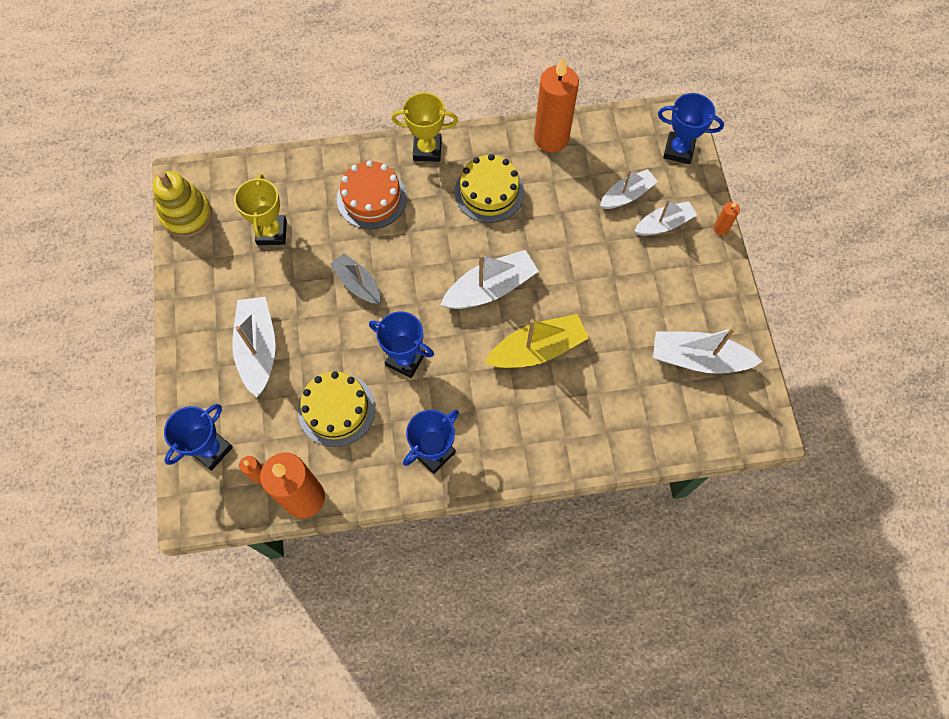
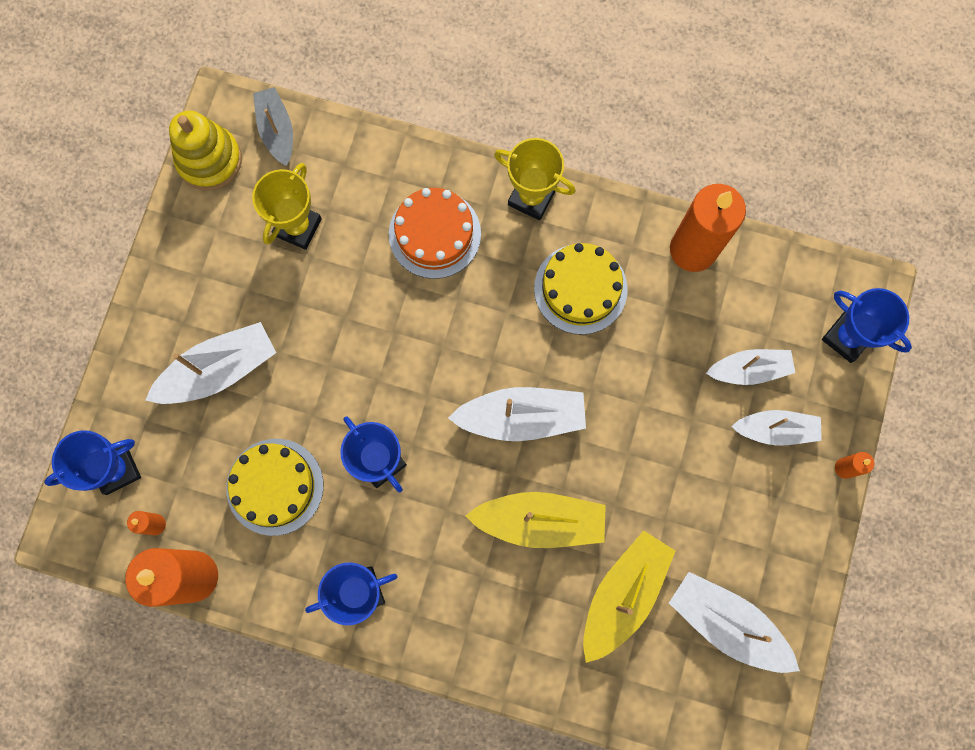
camera: 25 degrees right, 10 degrees up
white boat [232,297,276,397] -> white boat turned 45 degrees clockwise [145,322,276,404]
grey boat [330,253,381,304] -> grey boat moved to [253,87,293,166]
none -> yellow boat [583,530,675,663]

